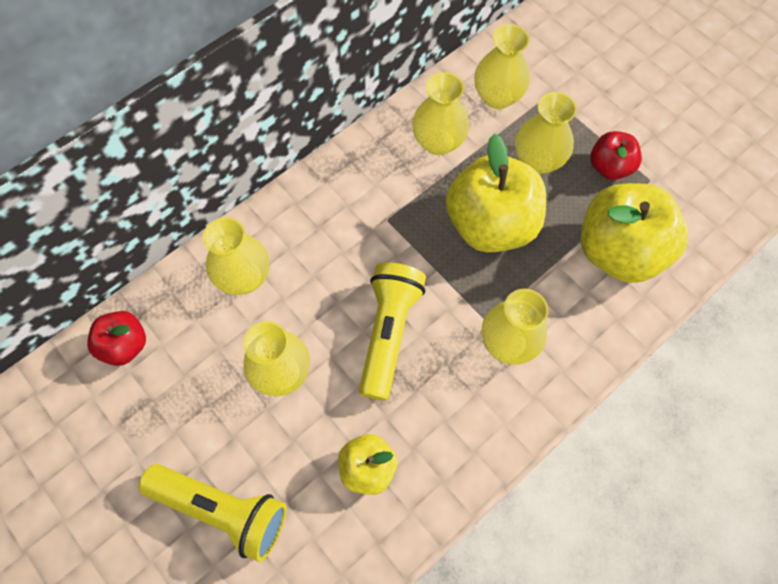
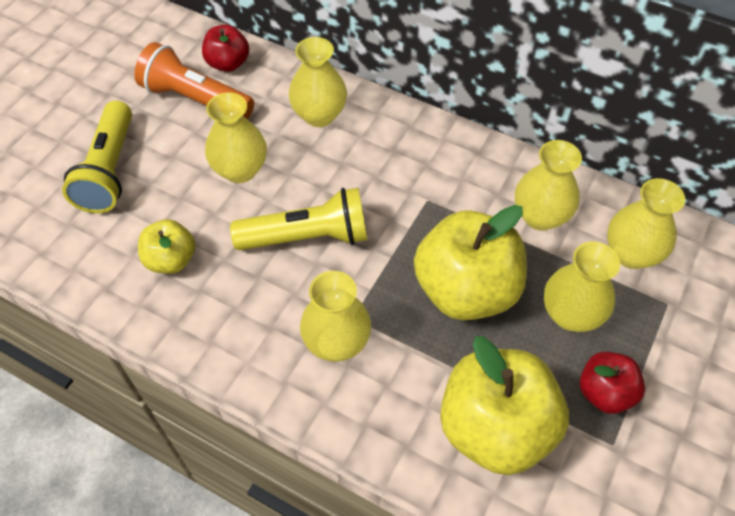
camera: 70 degrees right, 10 degrees down
none -> orange flashlight [134,42,254,119]

